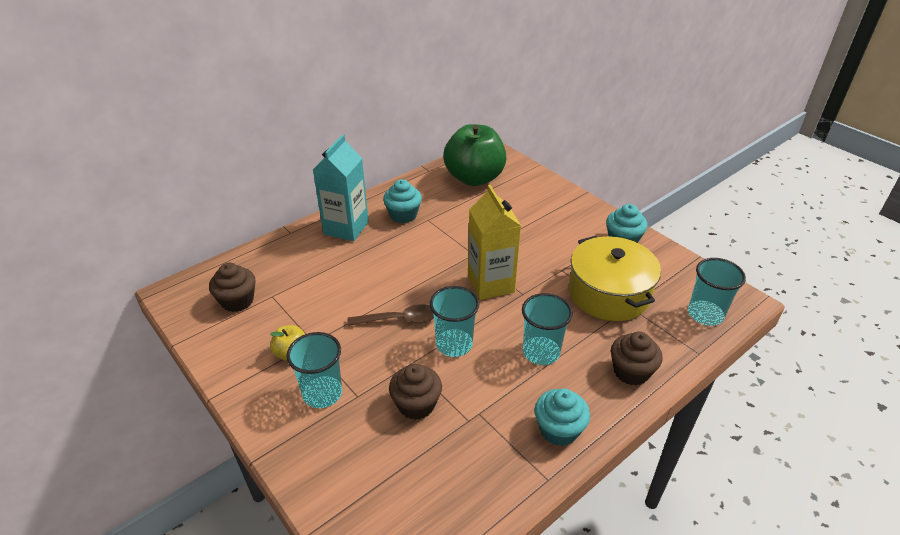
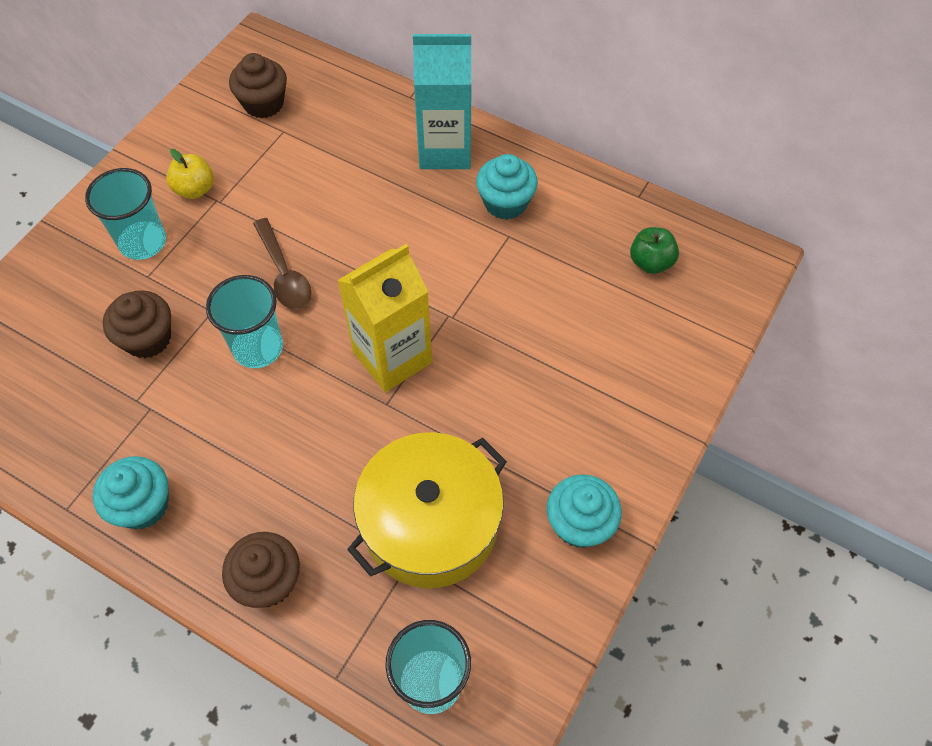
camera: 70 degrees right, 20 degrees up
green apple [443,124,507,186] -> green apple [630,227,679,274], size x0.43
turquoise cup [522,293,573,365] -> none

